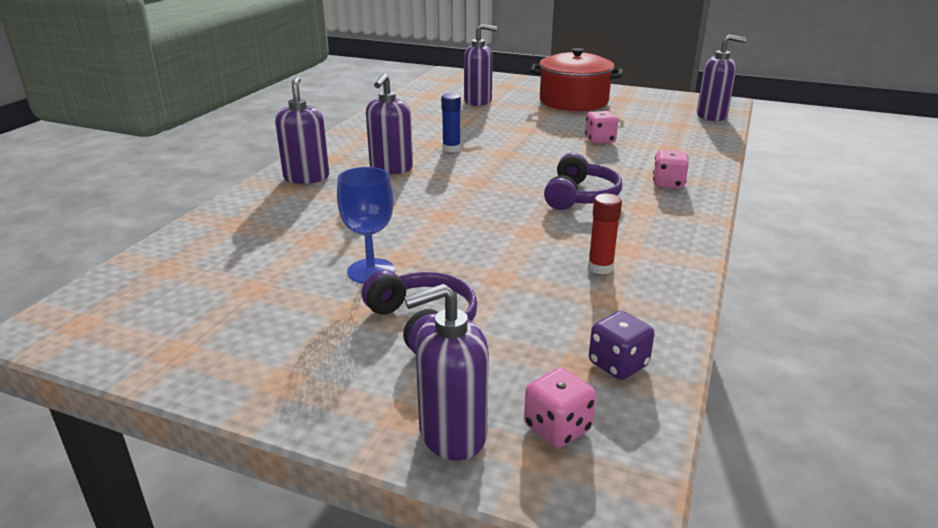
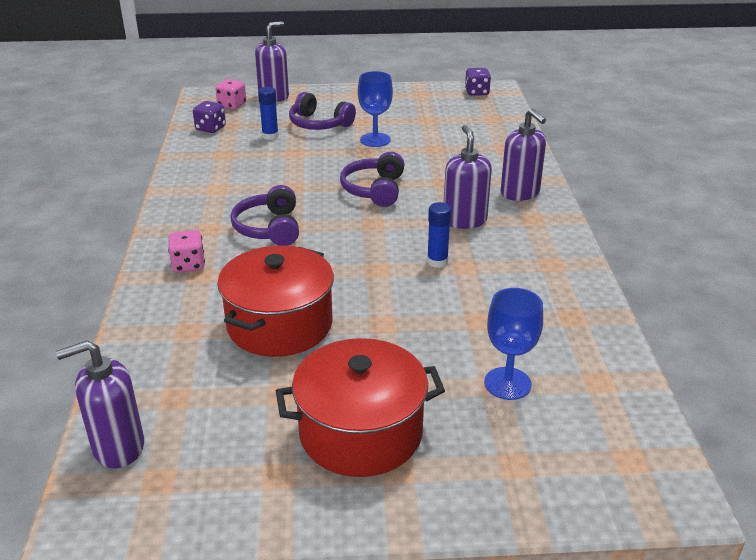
camera: 155 degrees right, 5 degrees up
purple soap dispenser [464,24,497,106] -> blue goblet [484,288,543,400]
pink dice [585,111,618,144] -> red pot [217,245,334,357]
red glue stick [588,194,622,275] -> none
none -> blue glue stick [258,87,279,140]
none -> purple headphones [340,152,404,207]
none -> purple dice [465,68,491,96]

